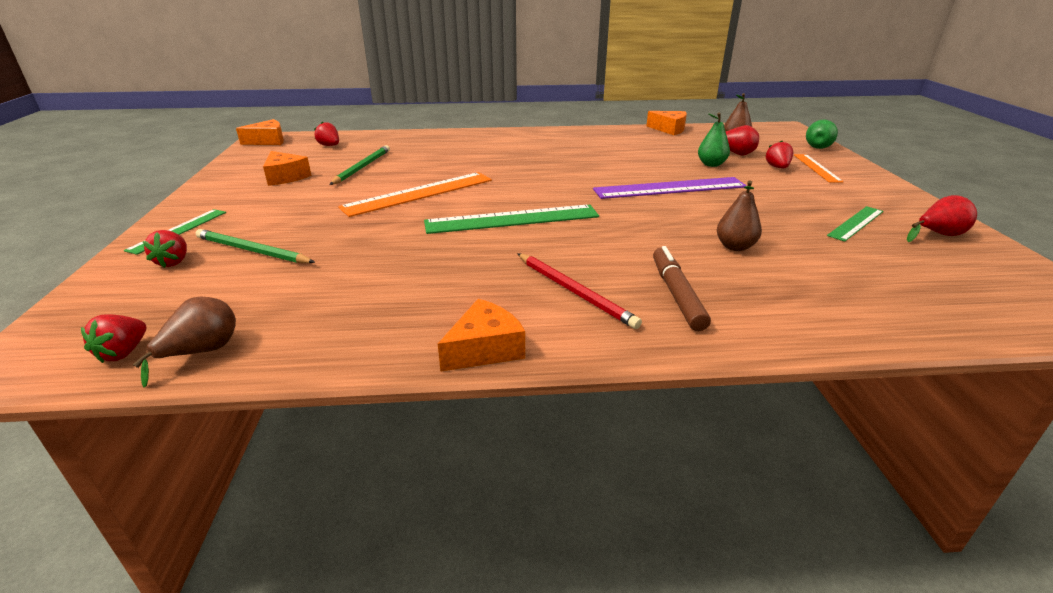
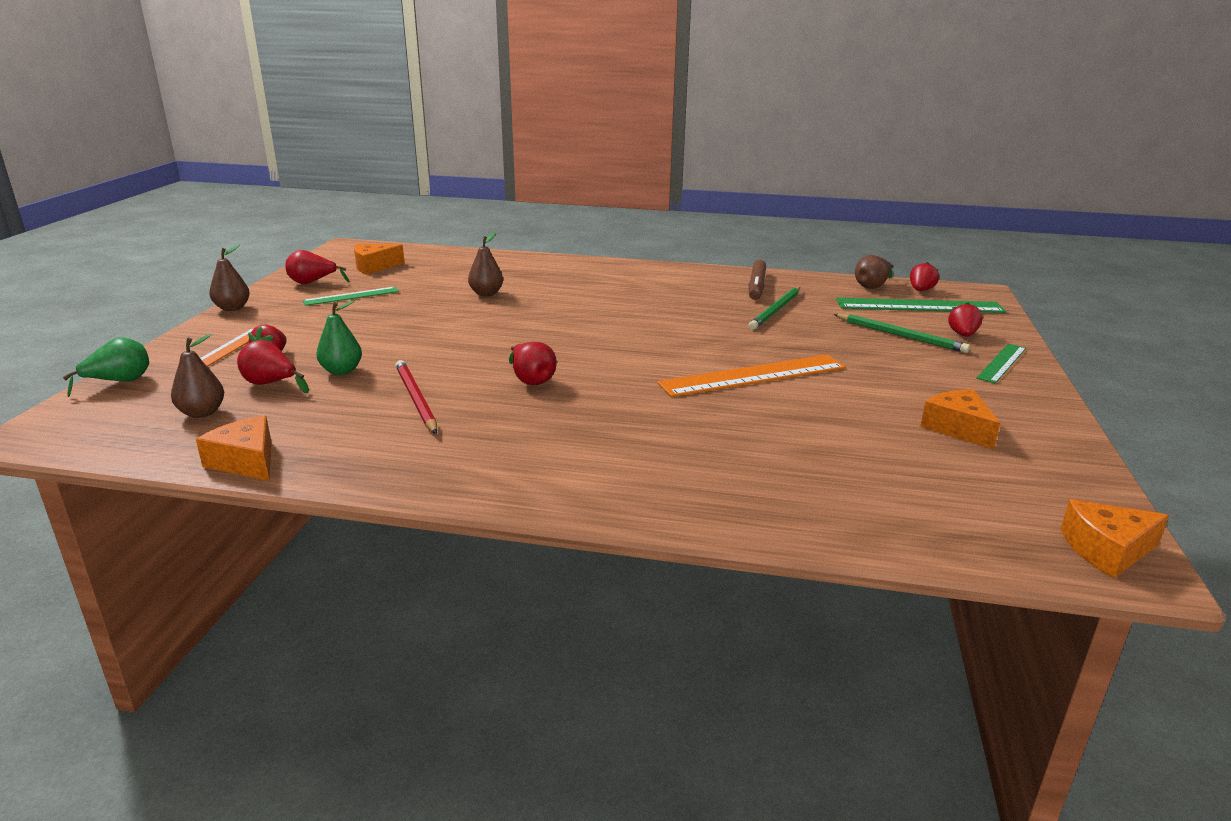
camera: 165 degrees left, 5 degrees down
red strawberry [314,122,339,146] -> none
green pencil [329,145,390,185] -> green pencil moved to [749,287,800,330]
green ruler [424,205,599,234] -> green ruler moved to [836,298,1006,313]
orange cheese [438,299,525,371] -> orange cheese moved to [354,244,405,275]
red pencil [517,253,642,329] -> red pencil moved to [395,360,437,434]
purple ruler [593,177,747,199] -> none
brown marker [653,246,711,331] -> brown marker moved to [749,260,766,300]
none -> brown pear [209,245,250,311]
none -> red pear [509,342,557,385]

